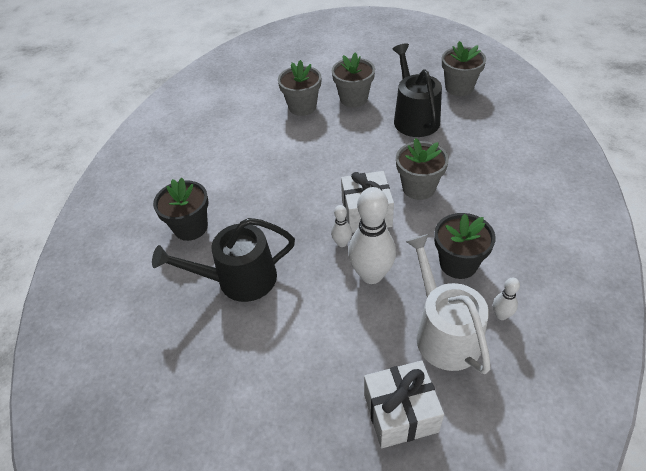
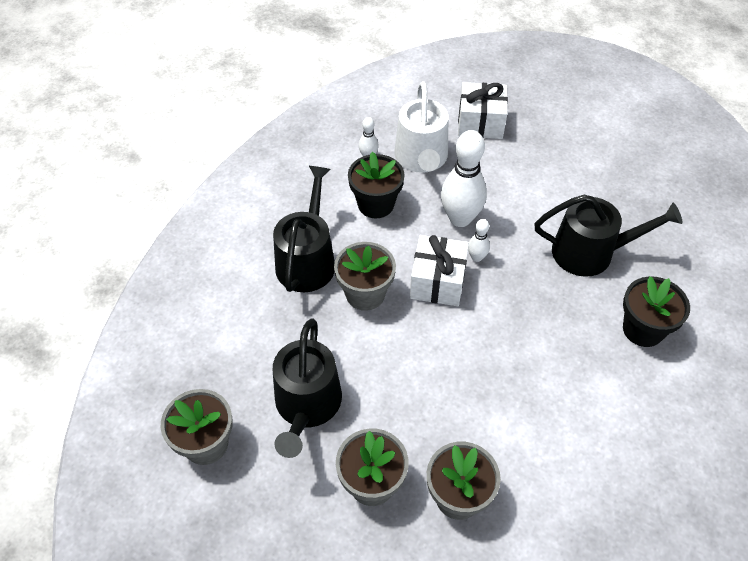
camera: 165 degrees left, 5 degrees up
none -> black watering can [273,166,335,292]

